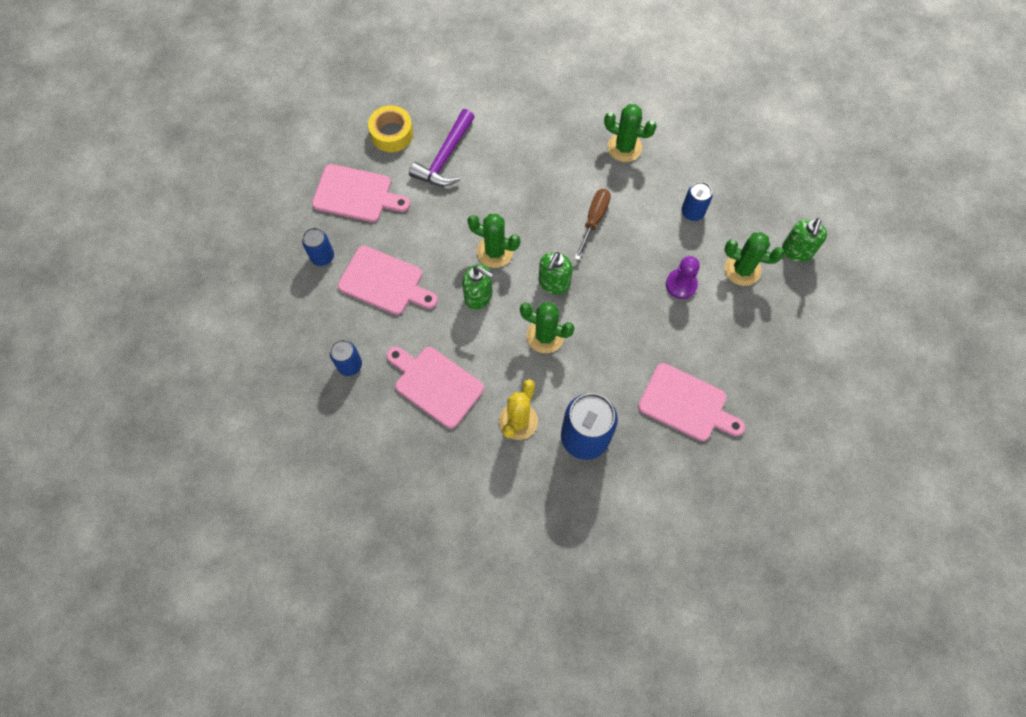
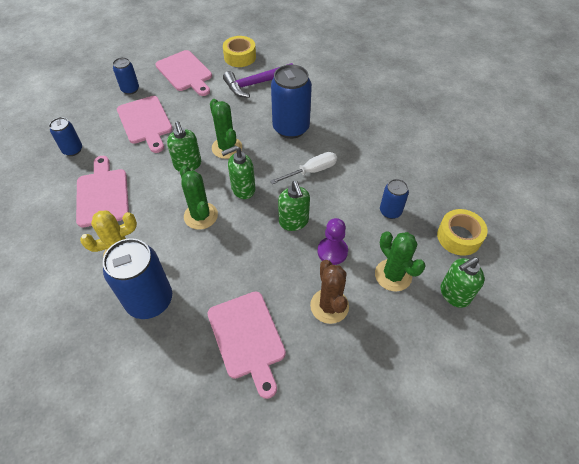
camera: 40 degrees right, 15 degrees down
brown screwdriver [574,189,611,260] -> white screwdriver [270,152,337,184]
green cactus [604,104,657,162] -> none
none -> blue can [271,64,312,139]
none -> green soap dispenser [278,181,310,231]
none -> brown cactus [310,260,349,324]
none -> yellow tape [437,209,488,256]

